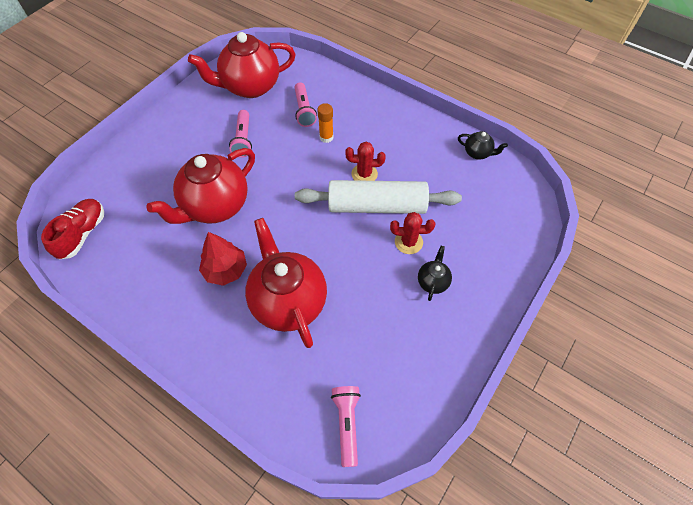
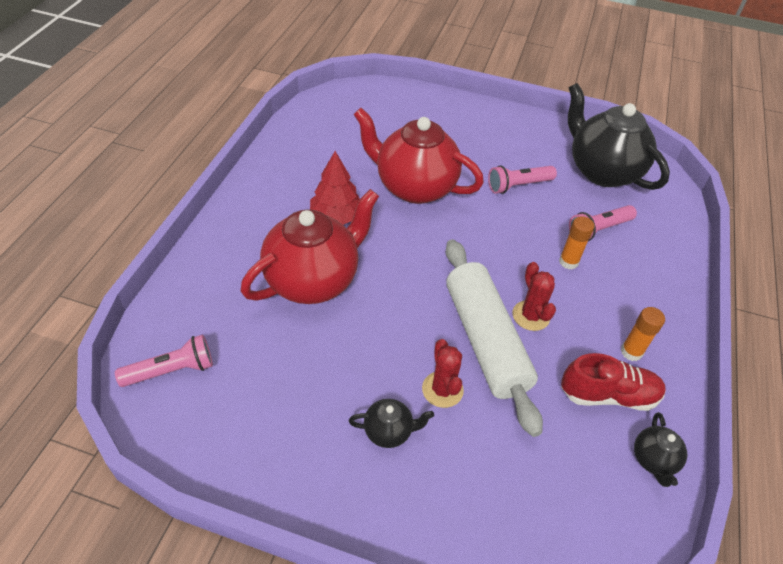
camera: 70 degrees right, 10 degrees down
red shoe [41,199,104,259] -> red shoe moved to [561,353,666,411]
red teapot [188,32,296,98] -> black teapot [568,83,670,190]
none -> orange glue stick [621,307,665,361]

